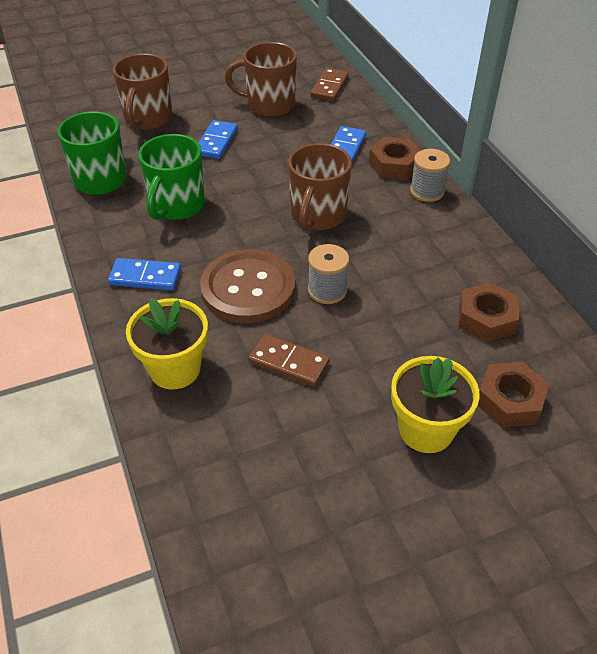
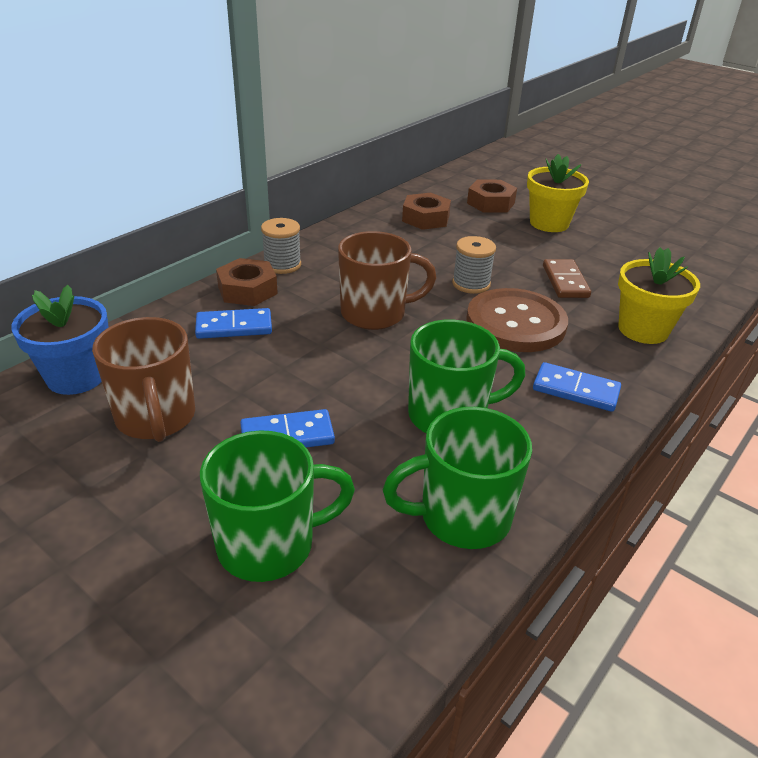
camera: 120 degrees left, 10 degrees down
blue domino [108,258,181,290] -> blue domino turned 45 degrees counterclockwise [533,362,621,412]
brown mug [113,54,172,130] -> green mug [200,430,355,582]
brown domino [311,68,349,101] -> blue flower pot [11,285,109,395]

